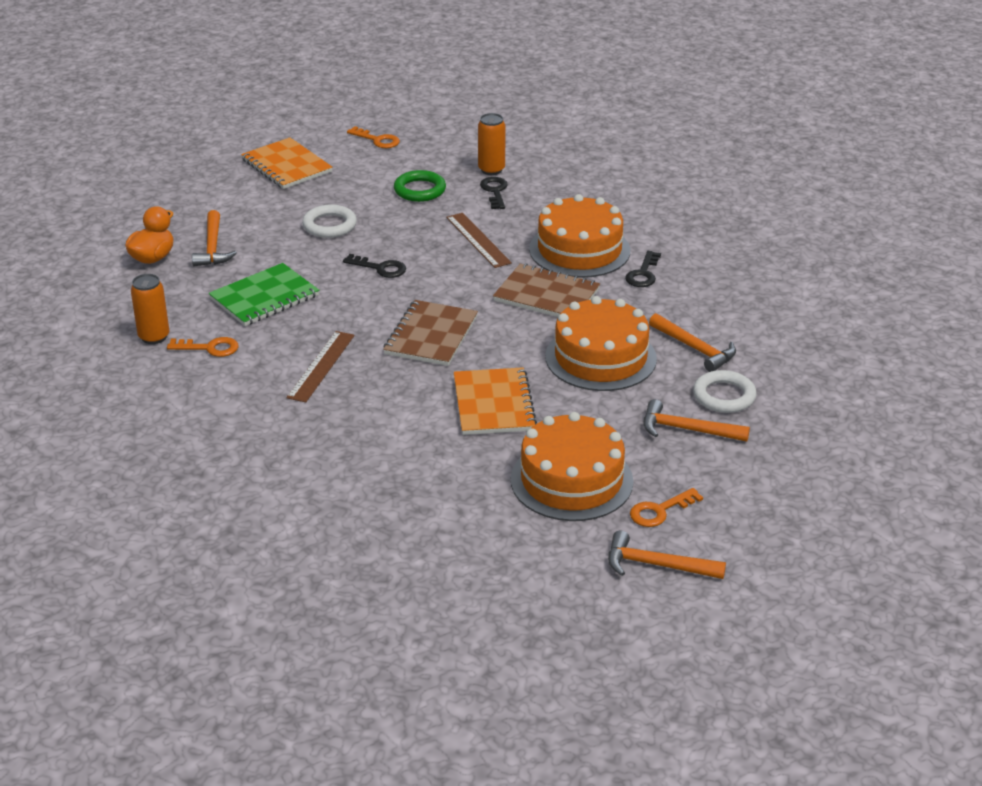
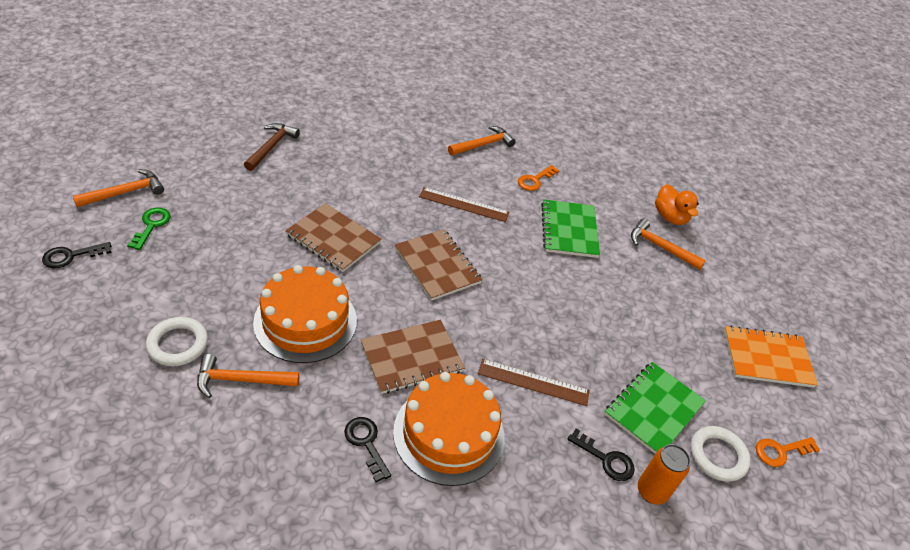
camera: 125 degrees right, 10 degrees up
orange can [131,274,169,344] -> none
brown ruler [286,331,355,402] -> brown ruler turned 45 degrees counterclockwise [419,187,509,222]
white ring [302,205,357,238] -> white ring moved to [690,426,751,482]
black key [343,254,406,278] -> black key moved to [42,242,112,268]
green ring [394,170,446,202] -> green notebook [605,362,706,454]
orange notebook [454,367,537,435] -> brown notebook [285,203,381,272]
orange cake [511,412,633,521] -> none
orange key [630,488,703,527] -> green key [127,207,171,250]
orange hammer [644,399,750,442] -> orange hammer moved to [448,126,516,155]
none -> brown hammer [244,123,300,171]

